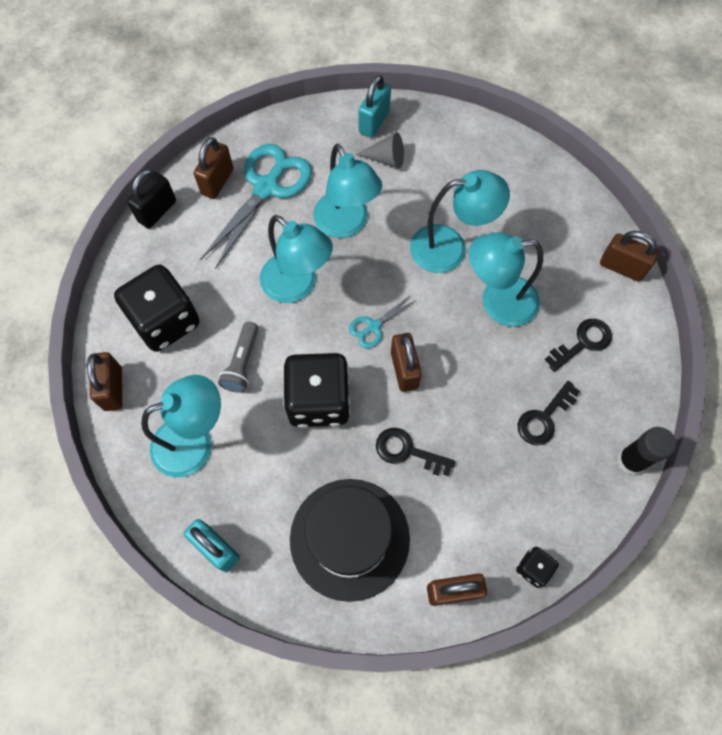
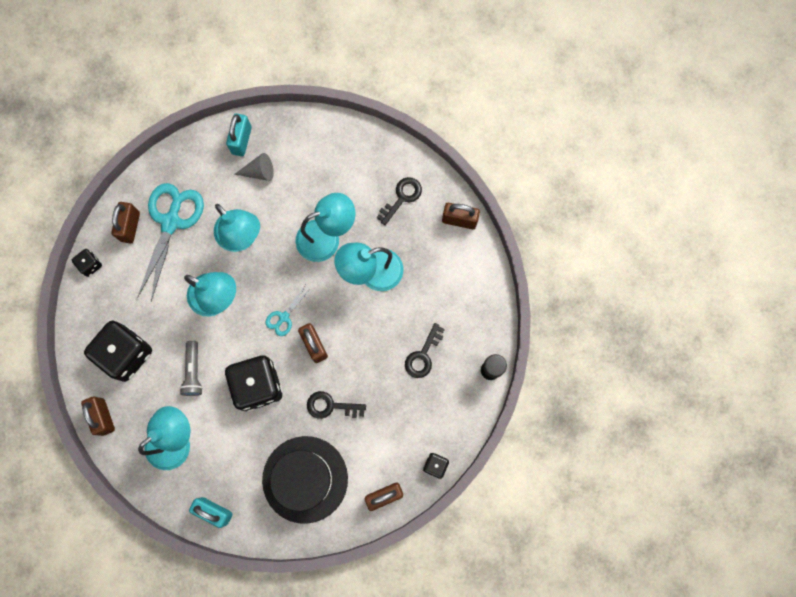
camera: 15 degrees left, 10 degrees up
black padlock [127,169,176,229] -> black dice [72,249,102,277]
black key [545,319,612,372] -> black key moved to [377,177,422,225]

